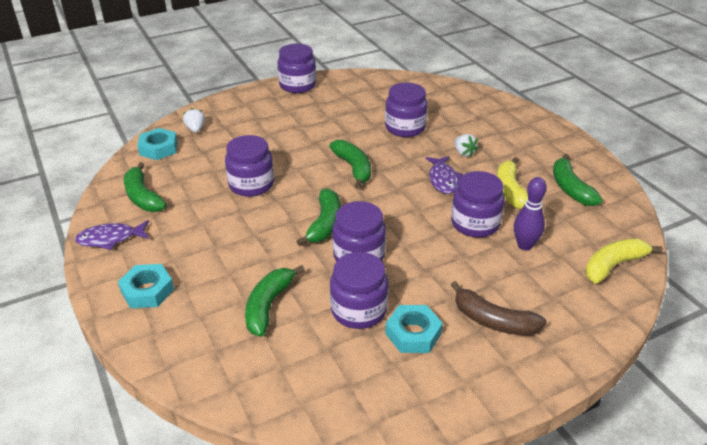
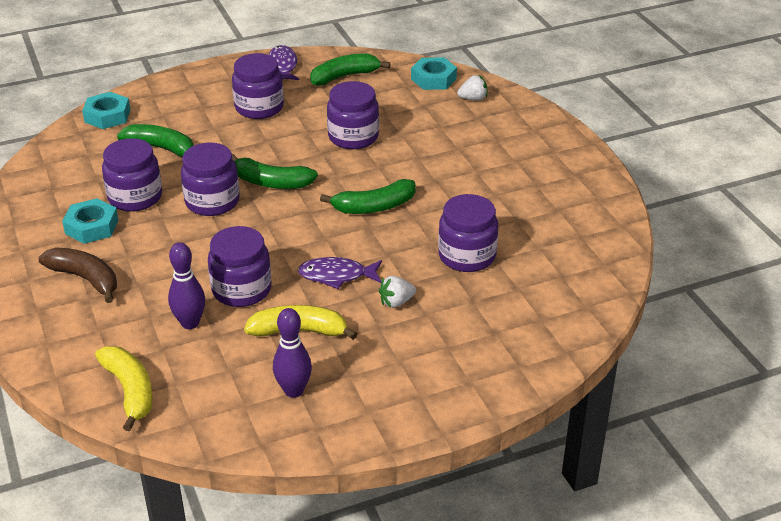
camera: 95 degrees right, 0 degrees up
turquoise nut [118,264,174,308] -> turquoise nut moved to [82,92,130,129]
purple jar [277,44,316,93] -> purple jar moved to [232,53,284,119]
brown banana [451,281,547,335] -> brown banana turned 90 degrees clockwise [38,248,117,303]
green banana [553,154,603,206] -> purple bowling pin [273,308,312,398]

